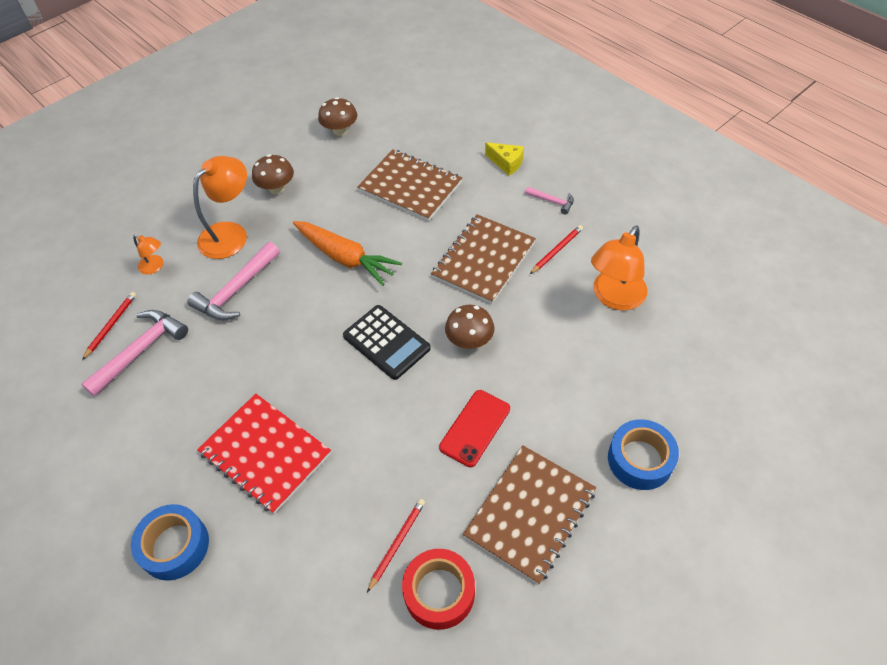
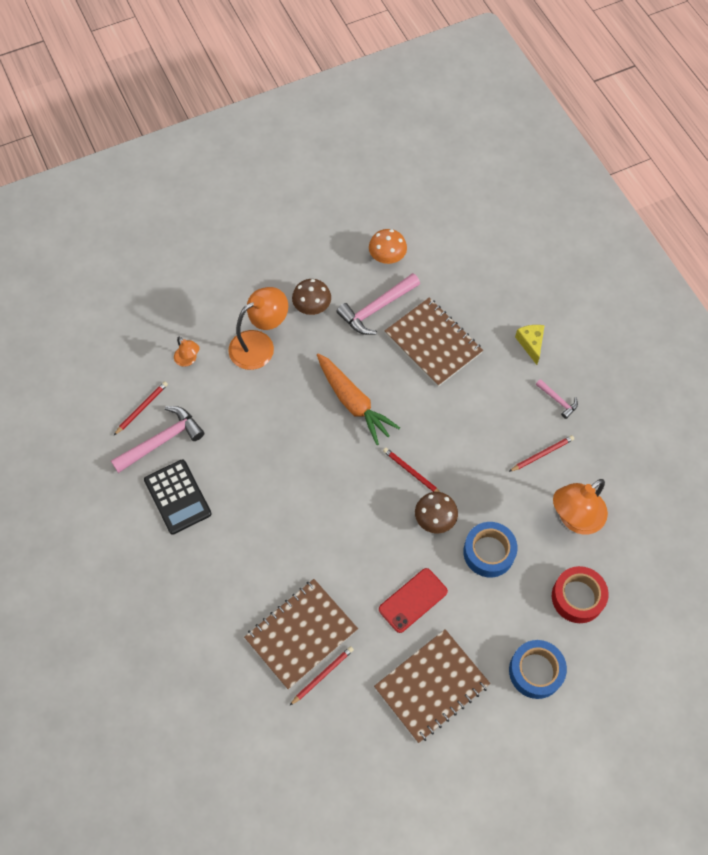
camera: 15 degrees right, 10 degrees up
blue tape [131,504,209,581] -> blue tape moved to [463,522,518,578]
pink hammer [187,242,280,320] -> pink hammer moved to [336,273,420,335]
red notebook [197,394,331,514] -> none
brown mushroom [318,97,357,136] -> orange mushroom [369,229,407,264]
black calculator [343,305,431,380] -> black calculator moved to [144,460,212,535]
red tape [402,549,475,630] -> red tape moved to [552,566,608,623]
brown notebook [431,214,536,304] -> brown notebook moved to [244,579,358,690]
yellow cheese [485,142,524,176] -> yellow cheese turned 150 degrees counterclockwise [515,325,545,365]
none -> red pencil [383,447,440,492]

